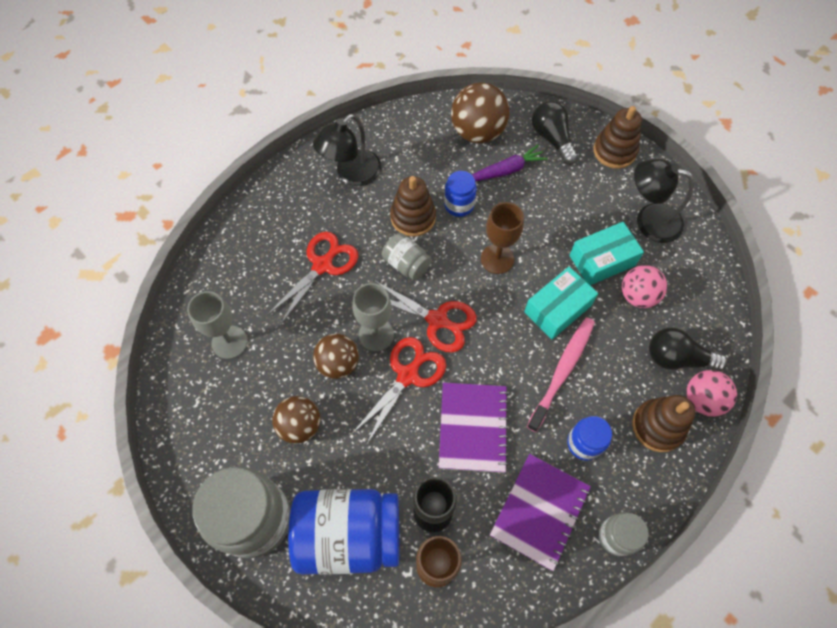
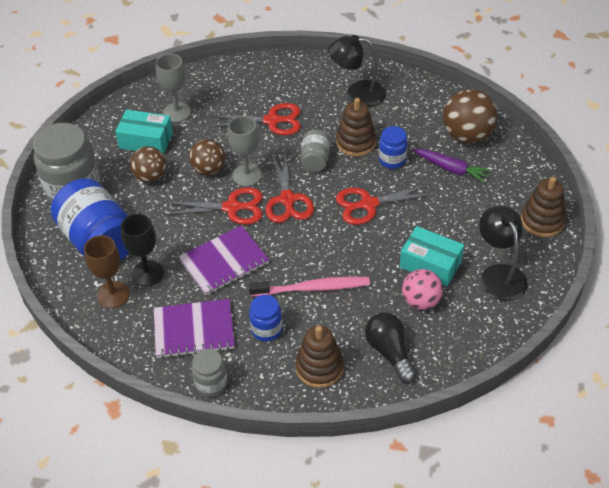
camera: 55 degrees right, 15 degrees down
brown goblet [481,202,524,274] -> red scissors [336,184,435,225]
turquoise box [524,267,598,339] -> turquoise box moved to [115,110,173,155]
black light bulb [532,101,578,165] -> none
pink ball [686,370,737,417] -> none

